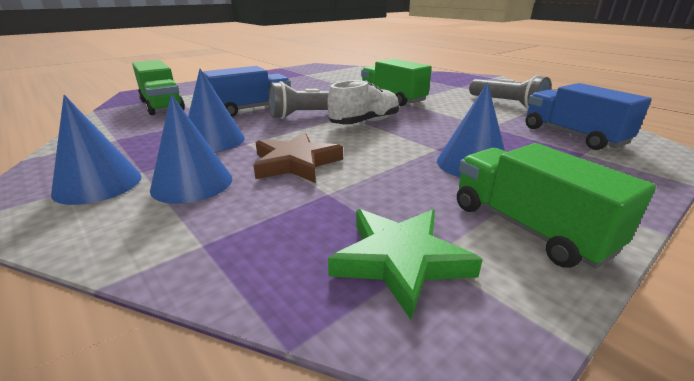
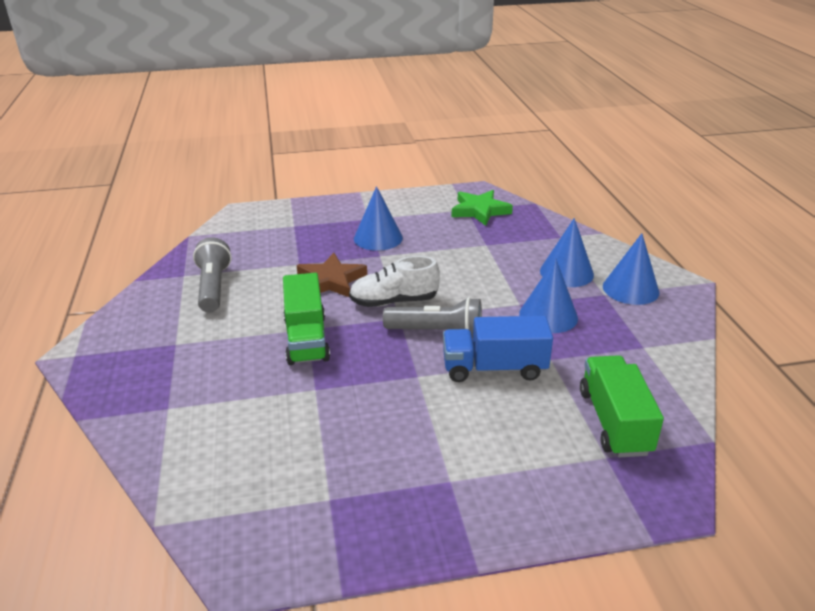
camera: 150 degrees left, 5 degrees up
brown star [253,132,343,183] -> brown star moved to [296,253,367,297]
green truck [457,143,656,269] -> none
blue truck [526,83,652,150] -> none

